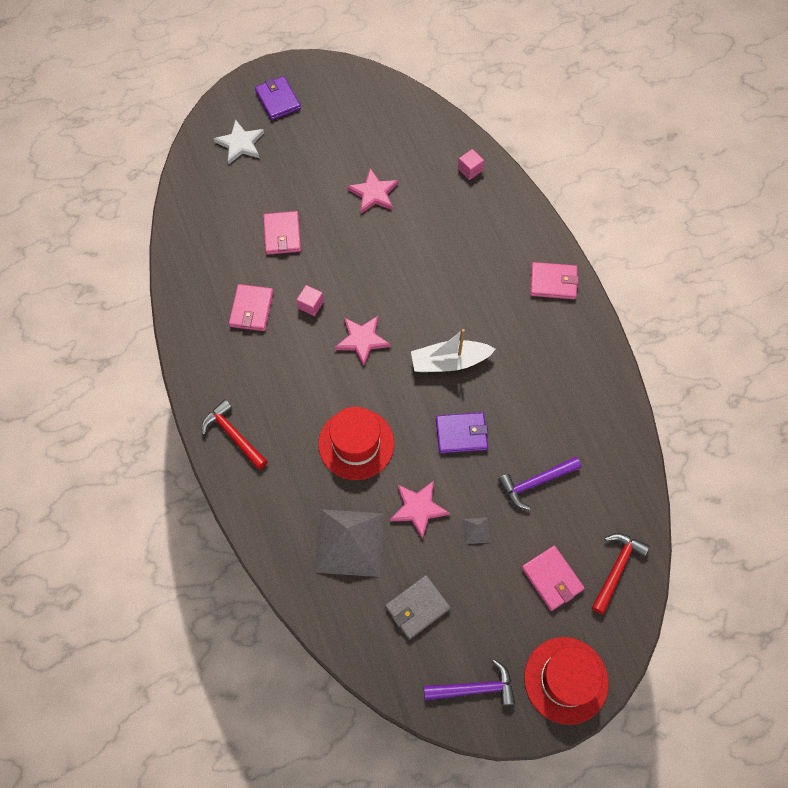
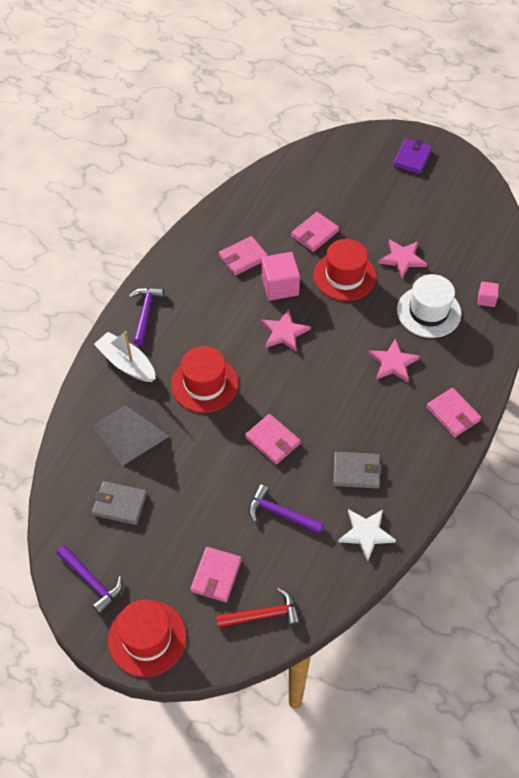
camera: 50 degrees right, 10 degrees down
red hammer [202,399,268,470] -> purple hammer [129,287,164,345]
white star [214,120,264,164] -> white star moved to [338,509,396,561]
pink cube [297,285,324,316] -> pink cube [261,252,300,301], size x1.87
pink star [390,481,450,540] -> pink star moved to [368,338,420,383]
white boat [411,329,496,372] -> white boat moved to [94,331,156,382]
purple wallet [436,412,488,453] -> pink wallet [245,414,301,465]
grey pyramid [462,517,490,544] -> none
none -> red hat [314,239,376,301]
none -> grey wallet [333,452,382,488]
none -> white hat [397,274,461,338]

